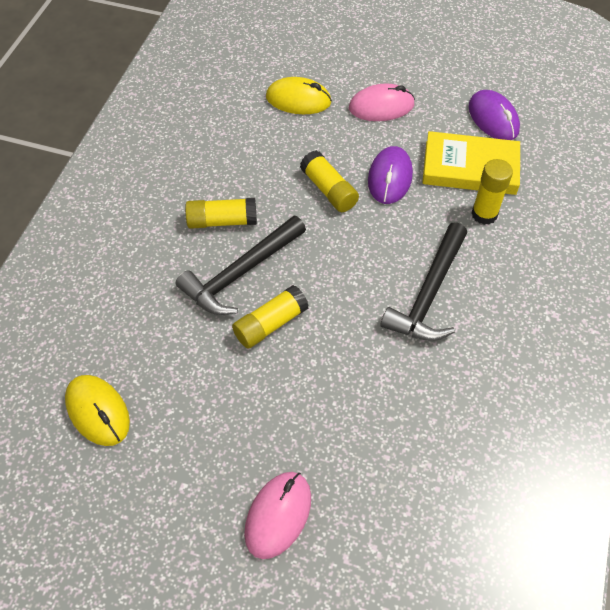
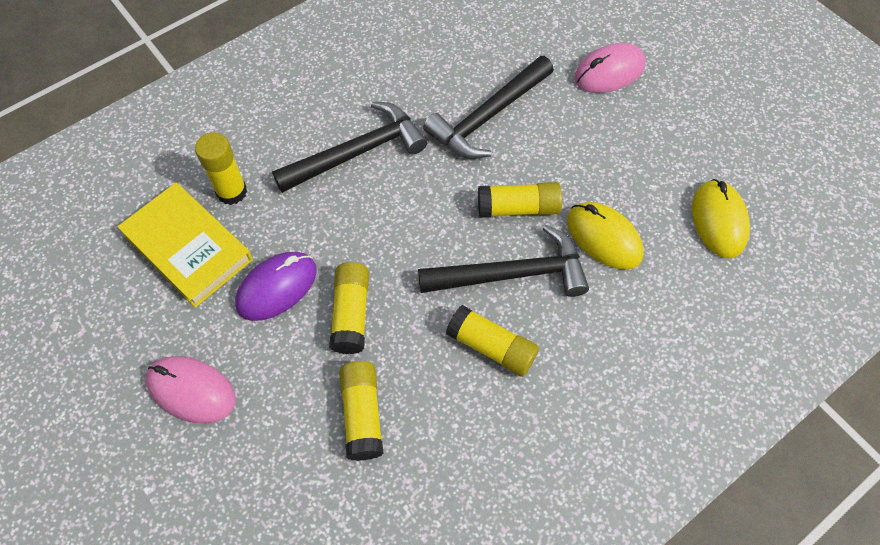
camera: 145 degrees left, 5 degrees up
yellow mouse [266,77,332,114] -> yellow mouse moved to [567,202,644,270]
purple mouse [468,90,520,140] -> none
none -> yellow glue stick [339,361,384,461]
none -> black hammer [423,56,554,159]

